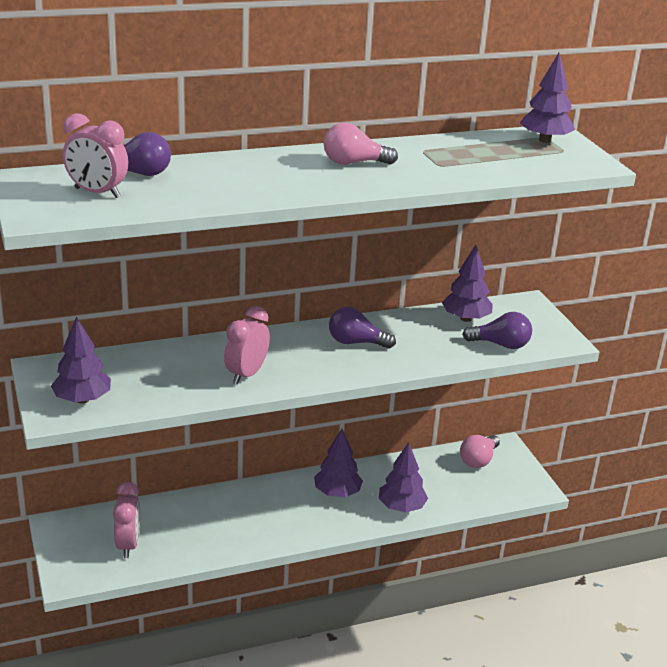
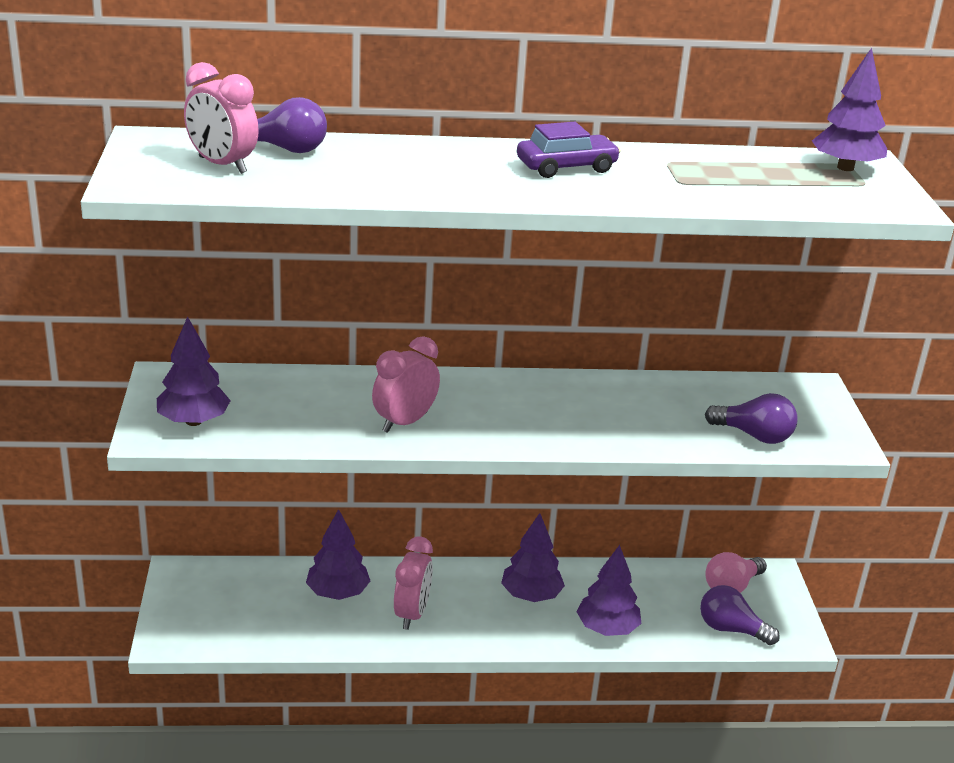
camera: 15 degrees right, 0 degrees up
pink clock [113,482,140,558] -> pink clock moved to [394,537,433,630]
pink light bulb [324,122,398,165] -> purple car [517,122,621,178]
purple light bulb [329,307,396,349] -> purple light bulb moved to [700,585,780,645]
purple tree [442,245,493,322] -> purple tree moved to [306,509,370,600]

